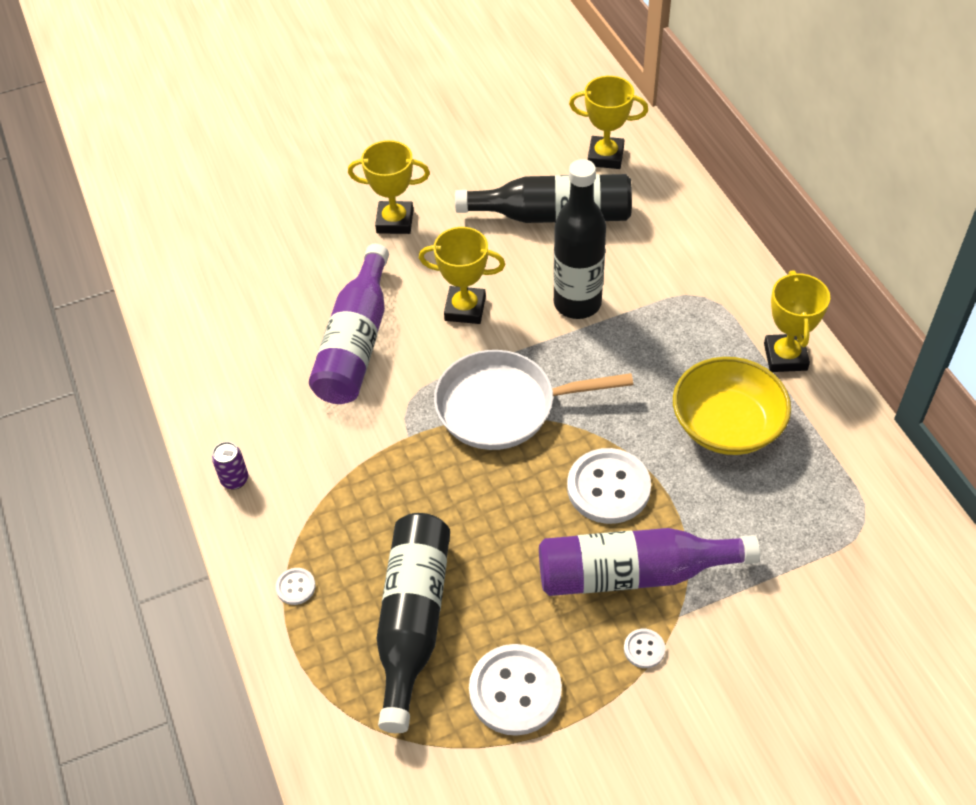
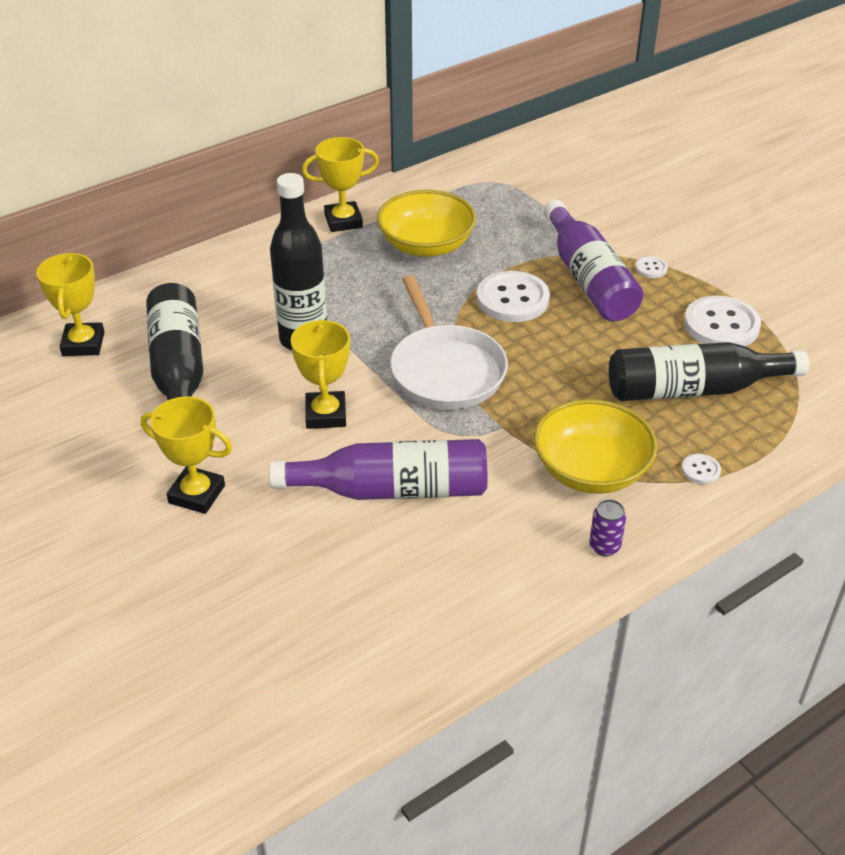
camera: 105 degrees left, 10 degrees down
yellow trophy [348,140,430,234] -> yellow trophy turned 60 degrees counterclockwise [141,396,232,514]
none -> yellow bowl [534,399,658,494]

